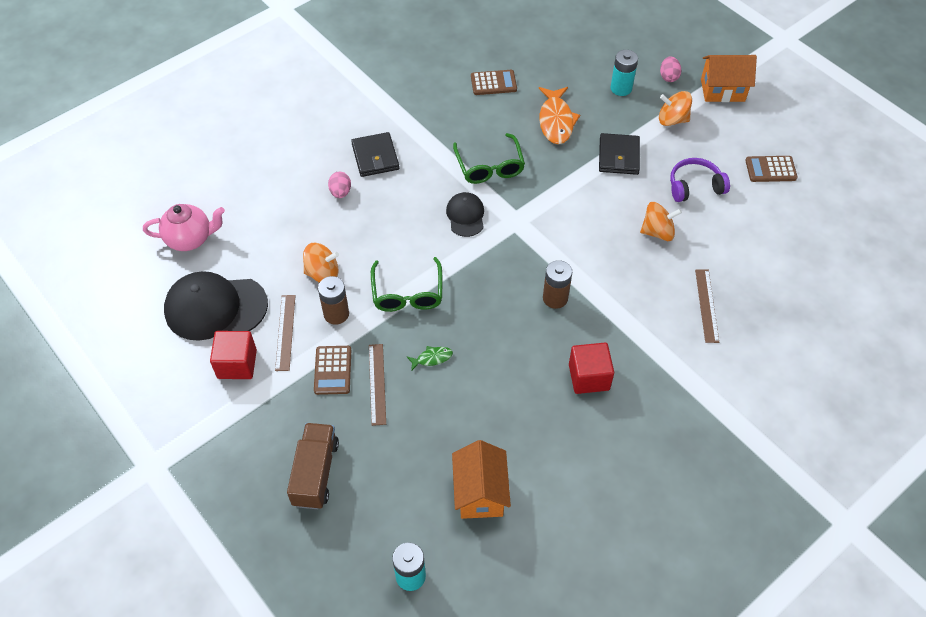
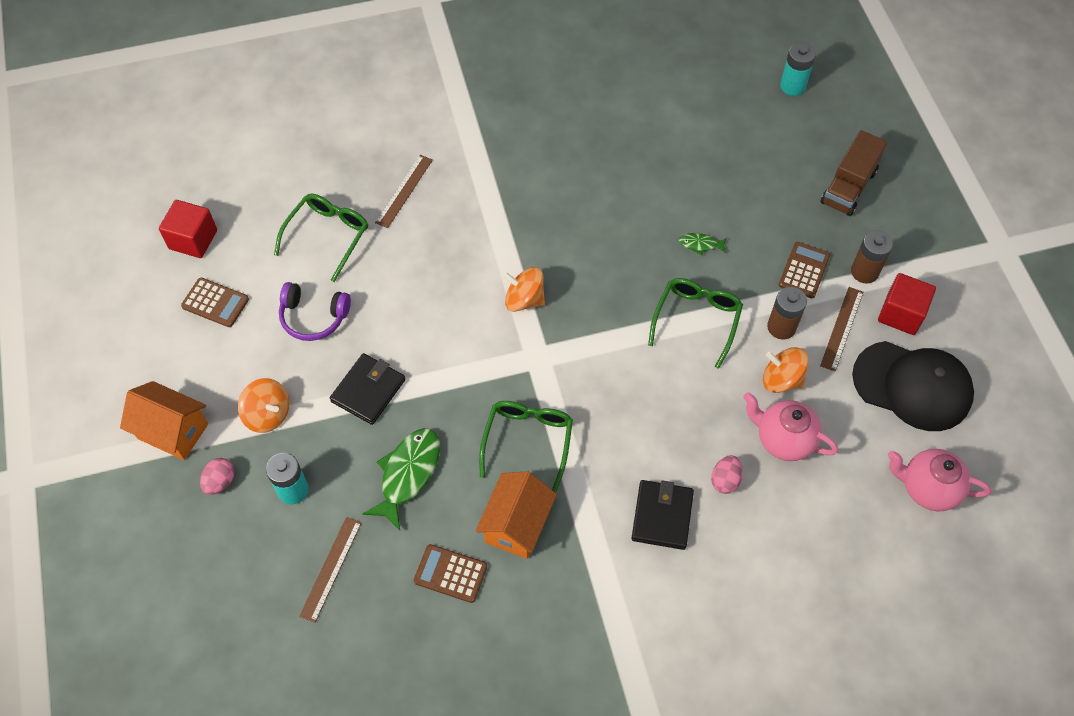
camera: 155 degrees left, 5 degrees up
brown ruler [369,344,386,426] -> brown ruler moved to [299,517,362,623]
black cap [446,192,484,237] -> none
orange house [452,440,511,519] -> orange house moved to [476,471,557,559]
orange fish [539,87,580,144] -> green fish [362,428,440,530]
brown battery [543,260,572,309] -> brown battery moved to [851,230,893,284]
red cube [569,343,614,394] -> red cube moved to [159,200,217,258]
orange spinning top [640,202,682,241] -> orange spinning top moved to [503,267,545,312]
none -> green glasses [274,194,368,282]
none -> pink teapot [743,392,838,461]

